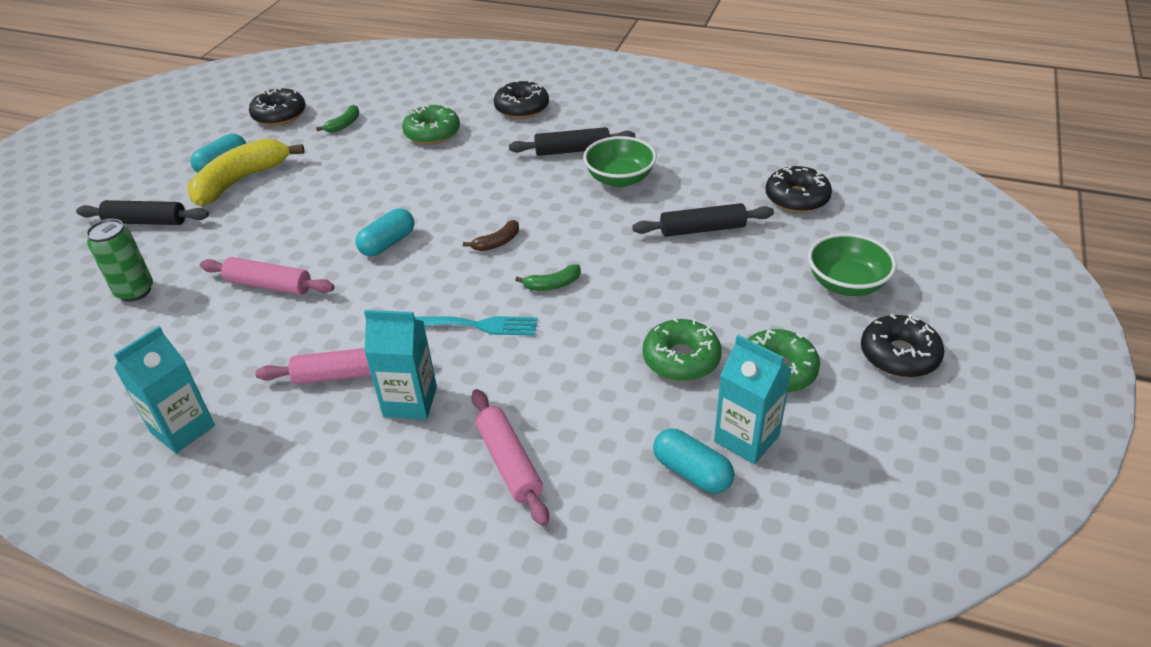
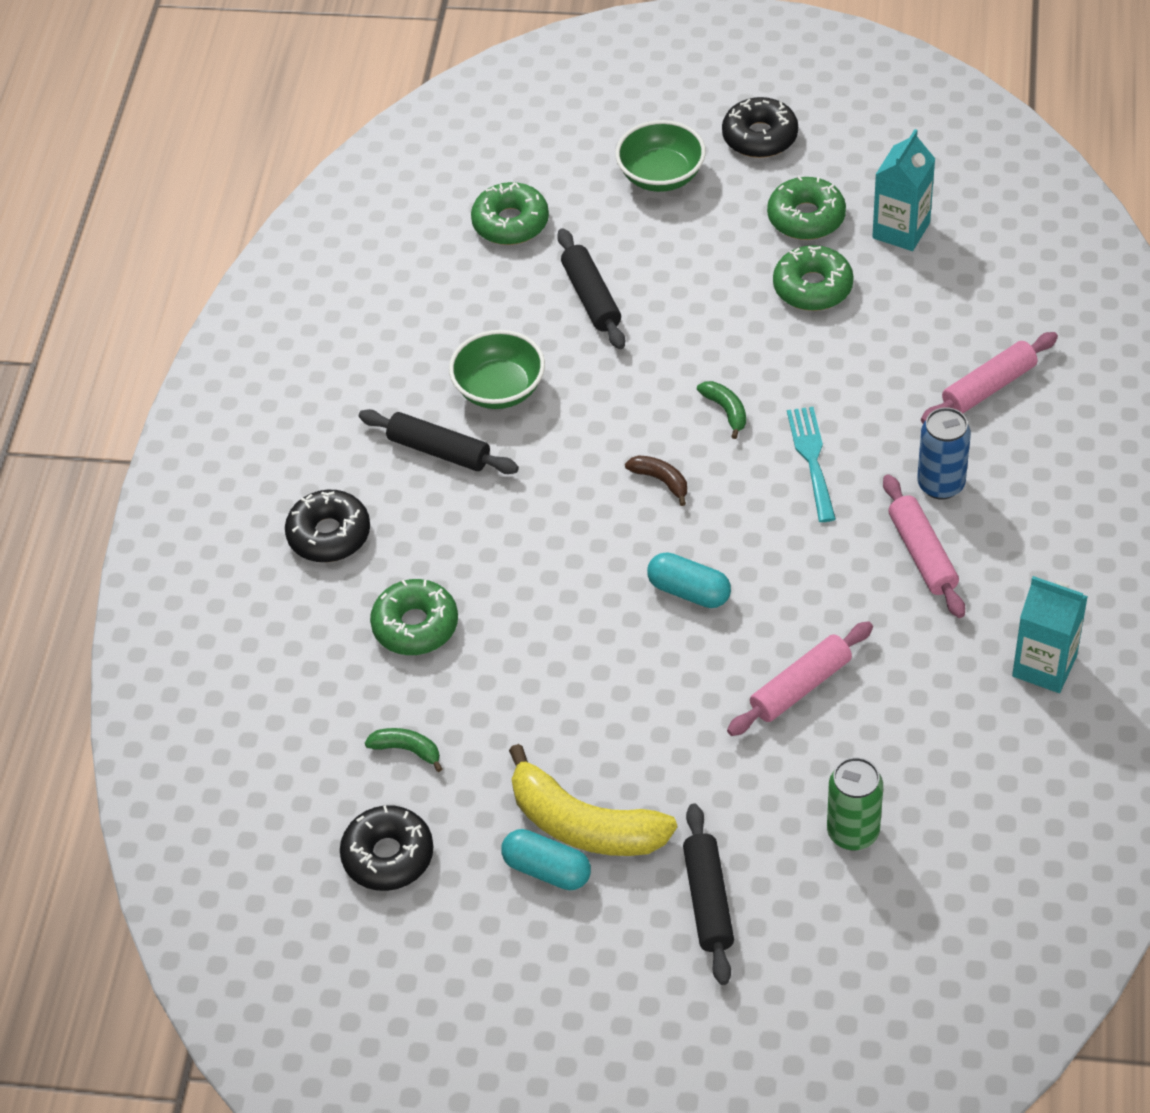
camera: 100 degrees left, 10 degrees up
pink rolling pin [200,257,334,295] -> pink rolling pin turned 45 degrees clockwise [727,621,873,736]
turquoise carton [364,310,437,420] -> blue can [917,407,971,499]
black rolling pin [509,127,635,156] -> black rolling pin turned 45 degrees counterclockwise [359,409,519,474]
turquoise capsule [653,429,734,494] -> none
black donut [766,166,832,213] -> green donut [471,182,549,245]

